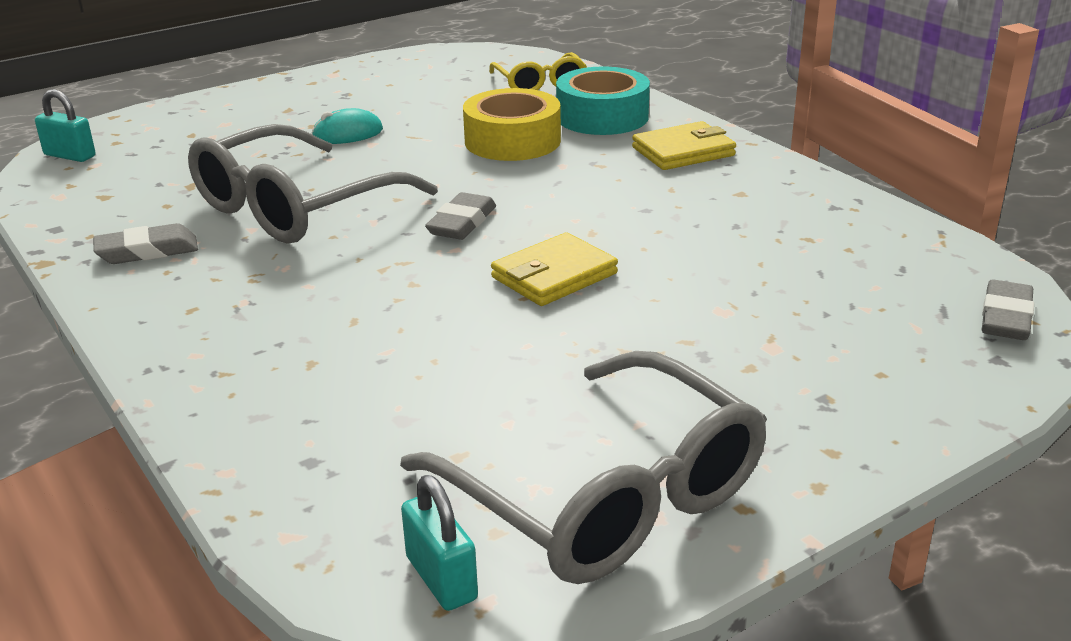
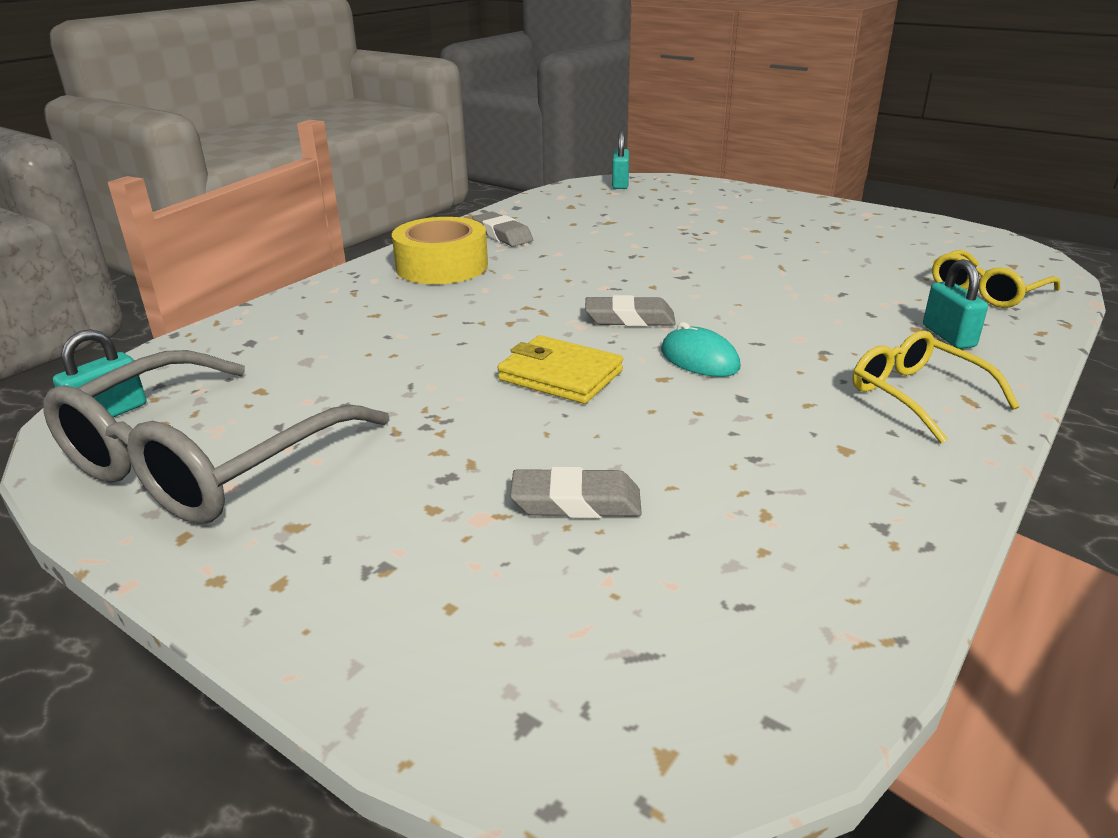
camera: 70 degrees right, 0 degrees up
grey glasses [188,124,438,244] -> none
turquoise mouse [311,108,383,144] -> turquoise mouse moved to [661,322,741,377]
yellow tape [463,88,561,161] -> yellow tape moved to [392,217,488,284]
turquoise tape [556,66,650,135] -> turquoise padlock [923,259,988,349]
yellow wallet [632,121,736,170] -> yellow glasses [853,330,1020,443]
grey eraser [982,279,1034,340] -> grey eraser moved to [510,467,642,518]

